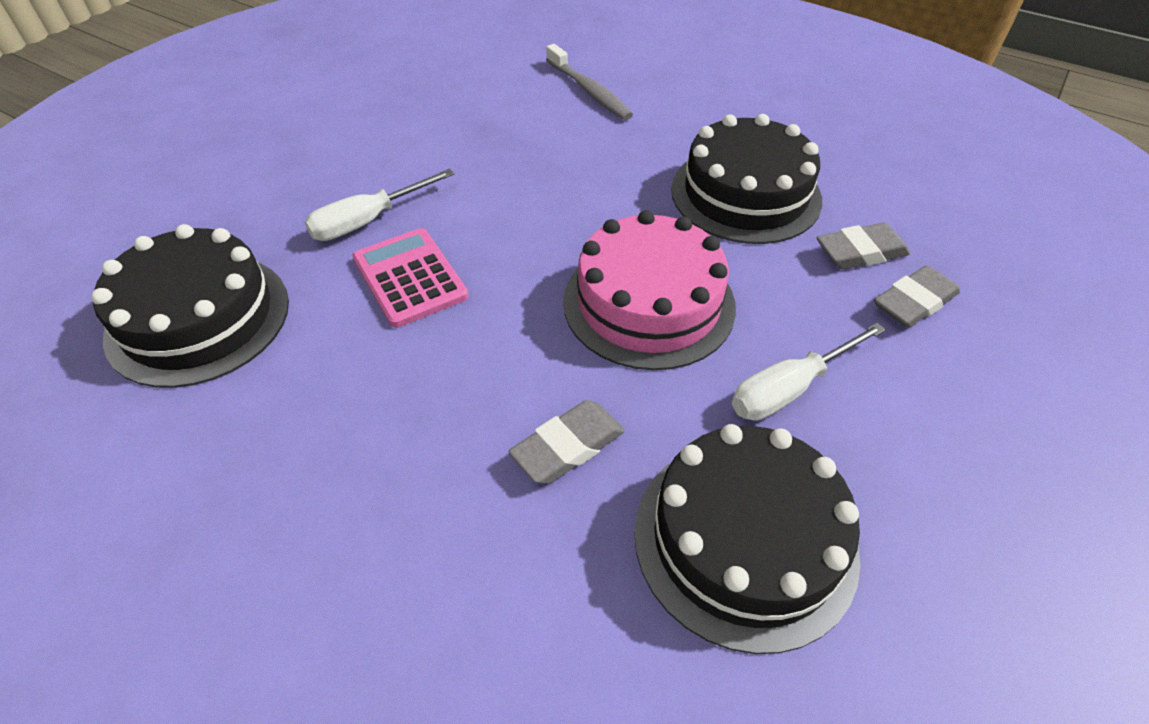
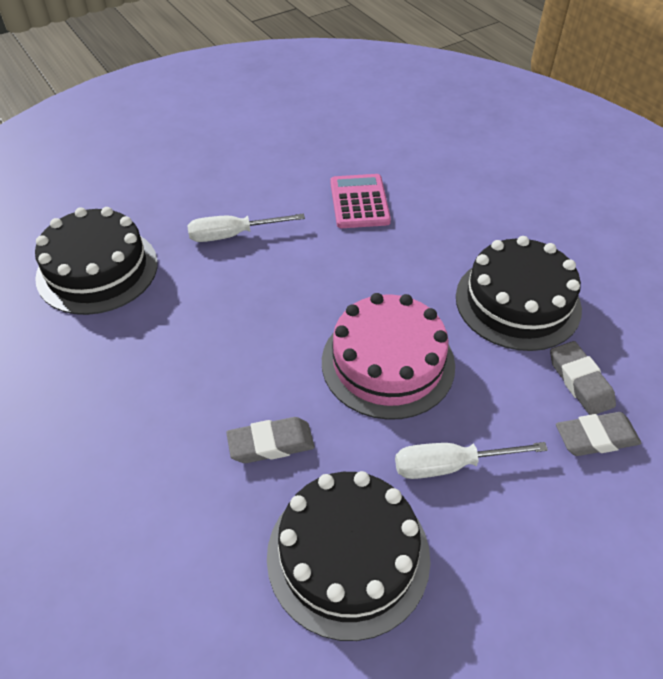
camera: 25 degrees right, 0 degrees up
pink calculator [352,228,468,328] -> pink calculator moved to [330,174,391,228]
grey toothbrush [546,44,633,120] -> none
grey eraser [817,223,910,269] -> grey eraser turned 60 degrees clockwise [550,341,616,415]

